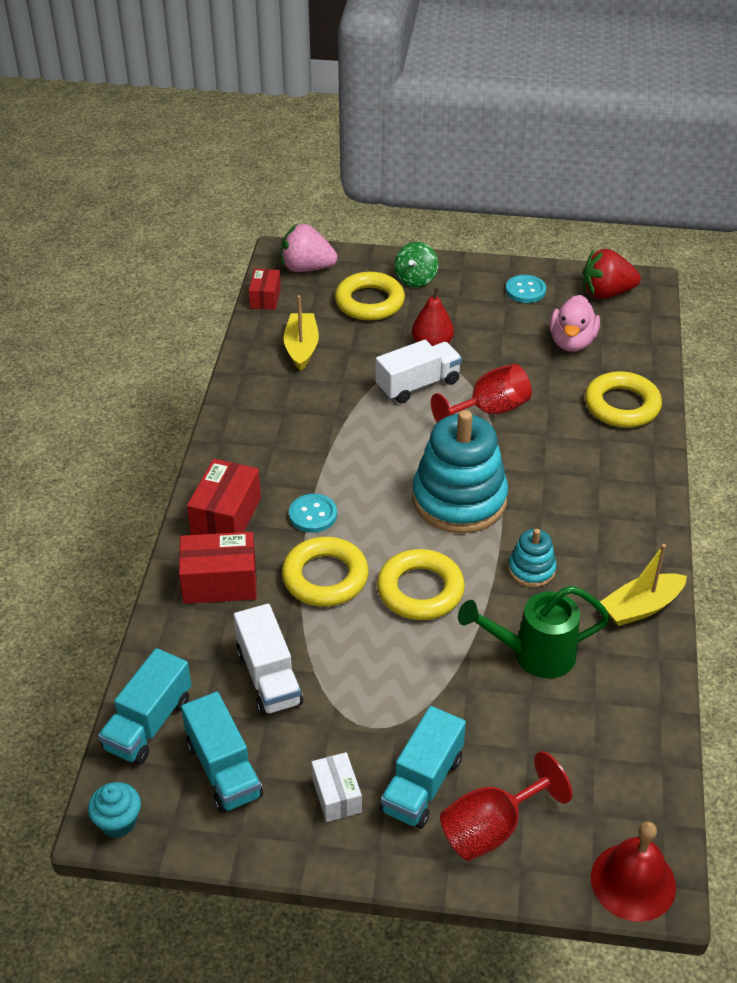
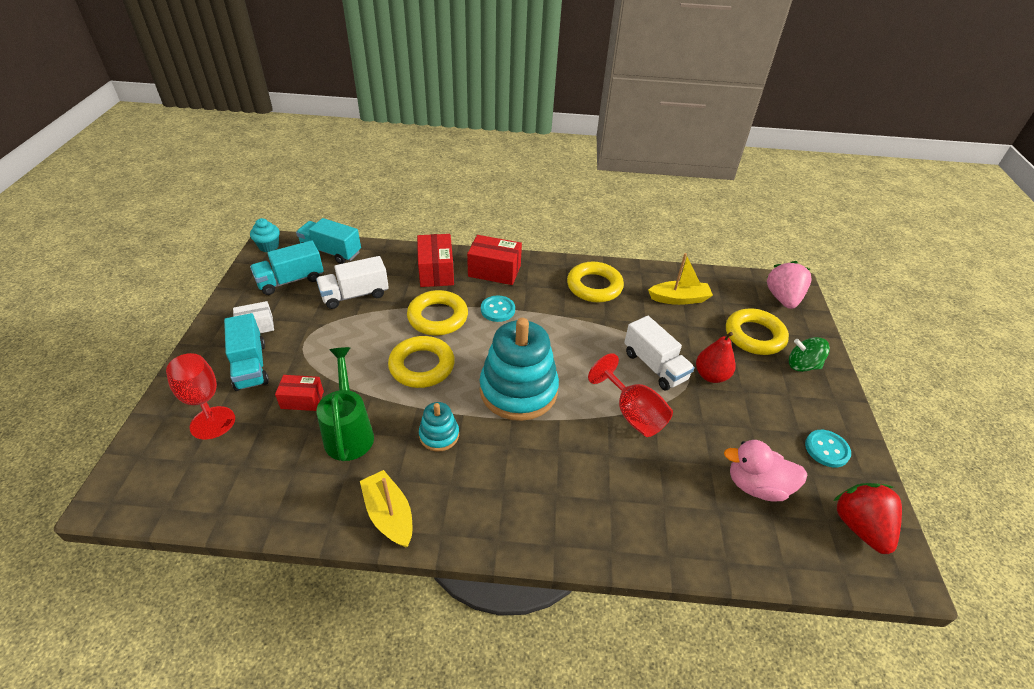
camera: 85 degrees right, 0 degrees up
red box [249,269,281,310] -> red box moved to [275,375,324,411]
turquoise truck [380,706,466,829] -> turquoise truck turned 135 degrees counterclockwise [224,313,269,391]
yellow ring [585,371,662,428] -> yellow ring moved to [567,262,624,302]
red bell [591,821,676,922] -> none

